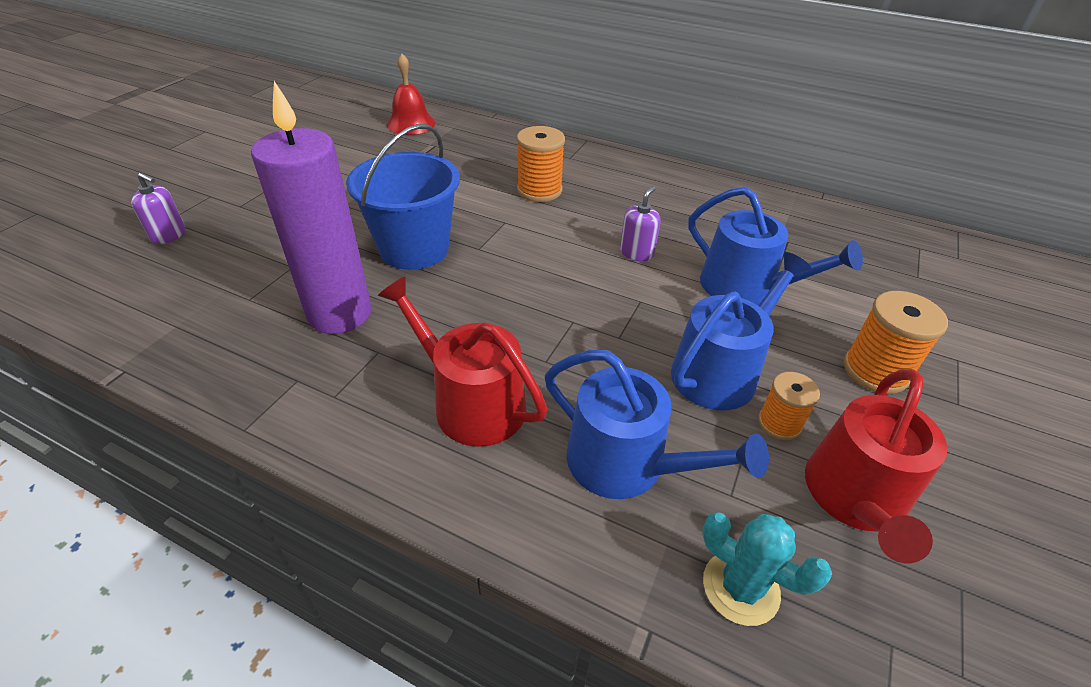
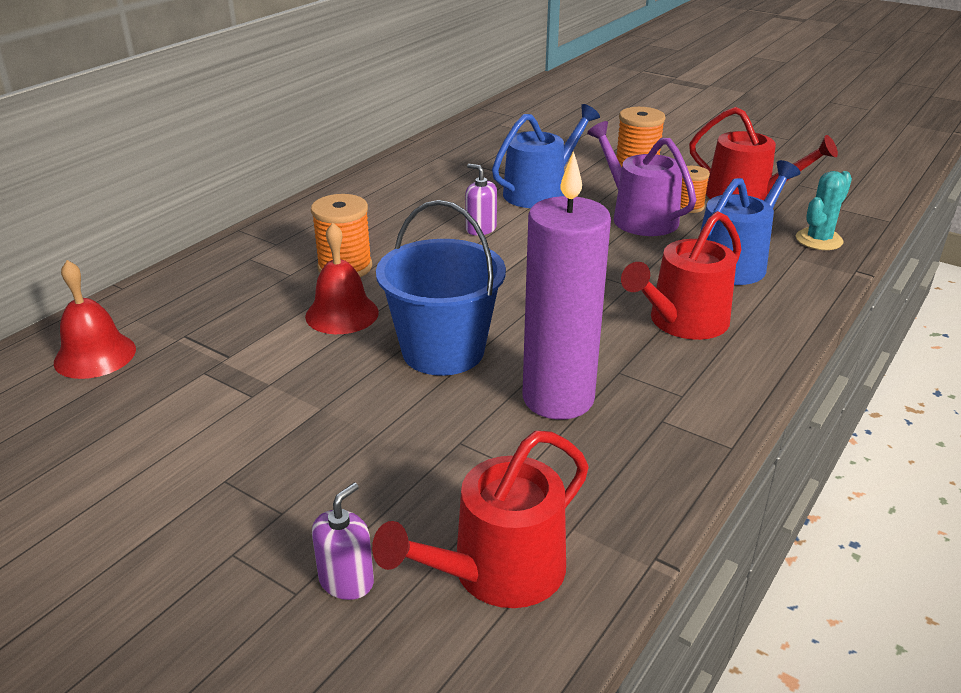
camera: 80 degrees left, 10 degrees down
blue watering can [671,252,812,411] -> purple watering can [587,121,696,236]
none -> red bell [305,223,379,334]
none -> red watering can [372,431,589,608]

